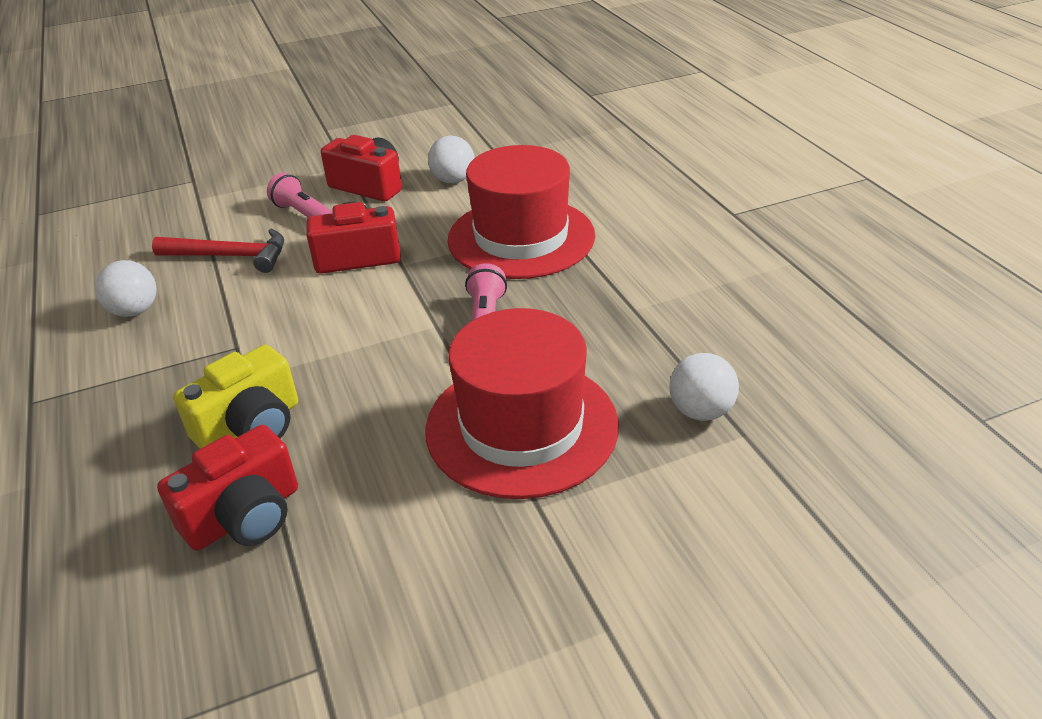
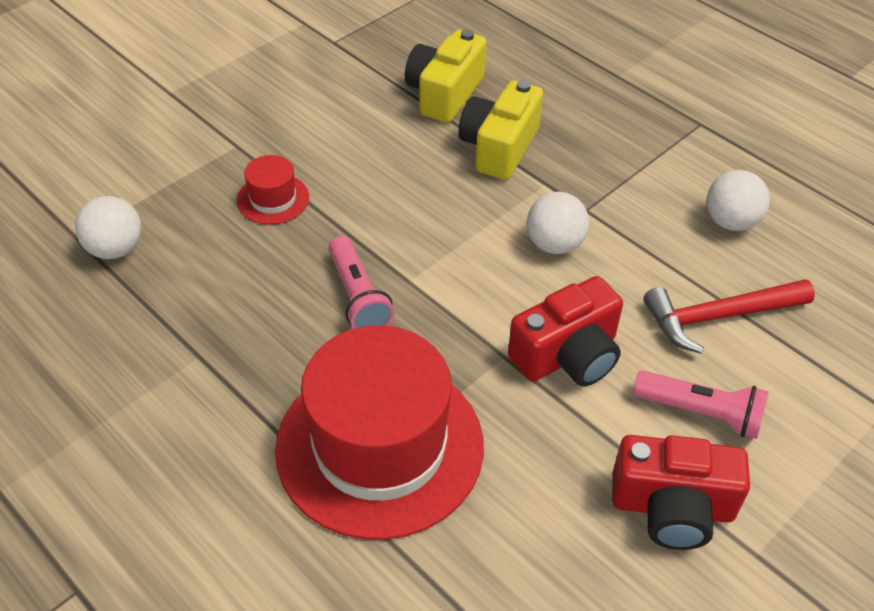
camera: 155 degrees right, 10 degrees up
red camera [157,425,298,551] -> yellow camera [405,29,486,123]
red hat [425,308,619,499] -> red hat [237,155,309,225], size x0.43
white ball [428,136,474,183] -> white ball moved to [527,192,589,254]

